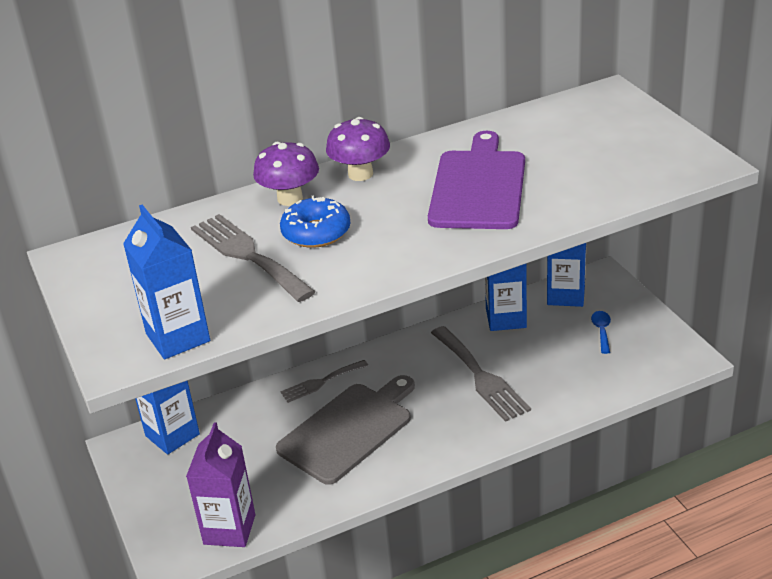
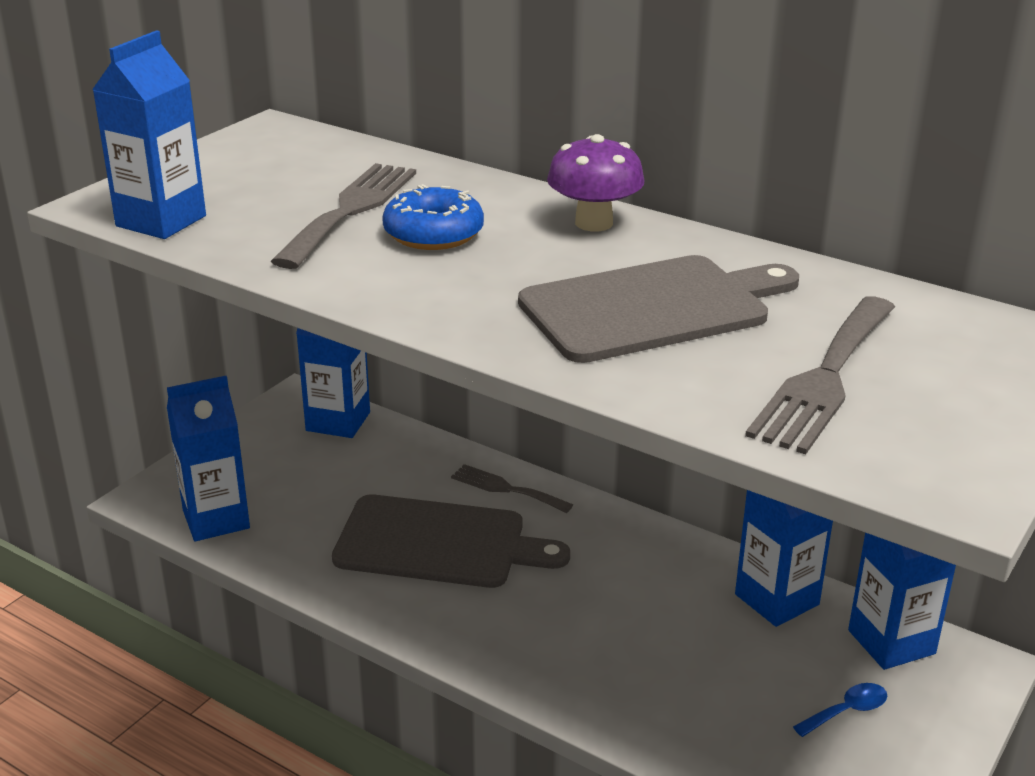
camera: 55 degrees right, 5 degrees down
purple carton [186,422,255,547] -> blue carton [167,376,250,541]
purple mushroom [253,142,319,206] -> none
purple cutting board [428,131,525,229] -> grey cutting board [518,255,799,363]
grey fork [431,326,531,422] -> grey fork moved to [745,296,895,454]

